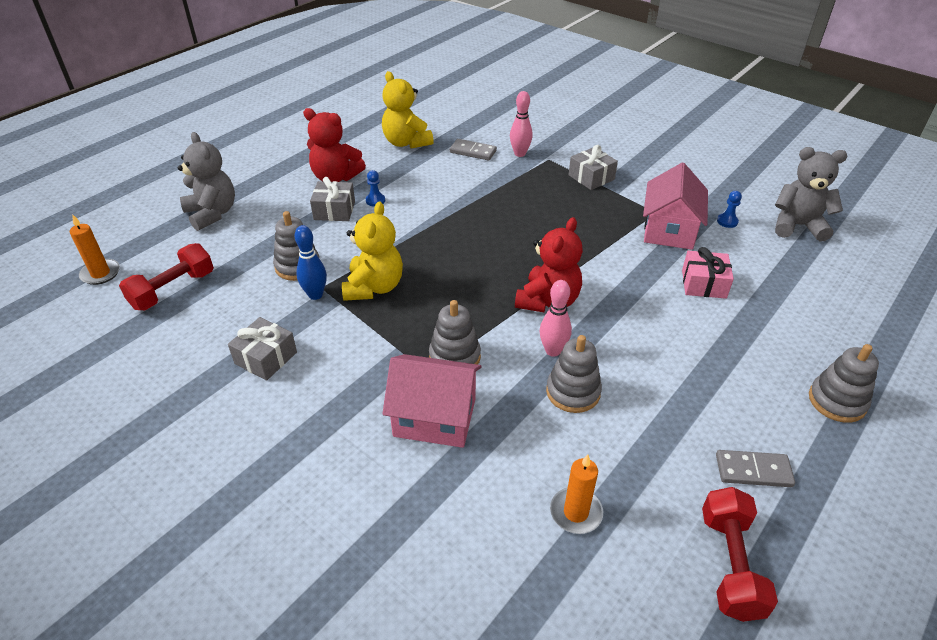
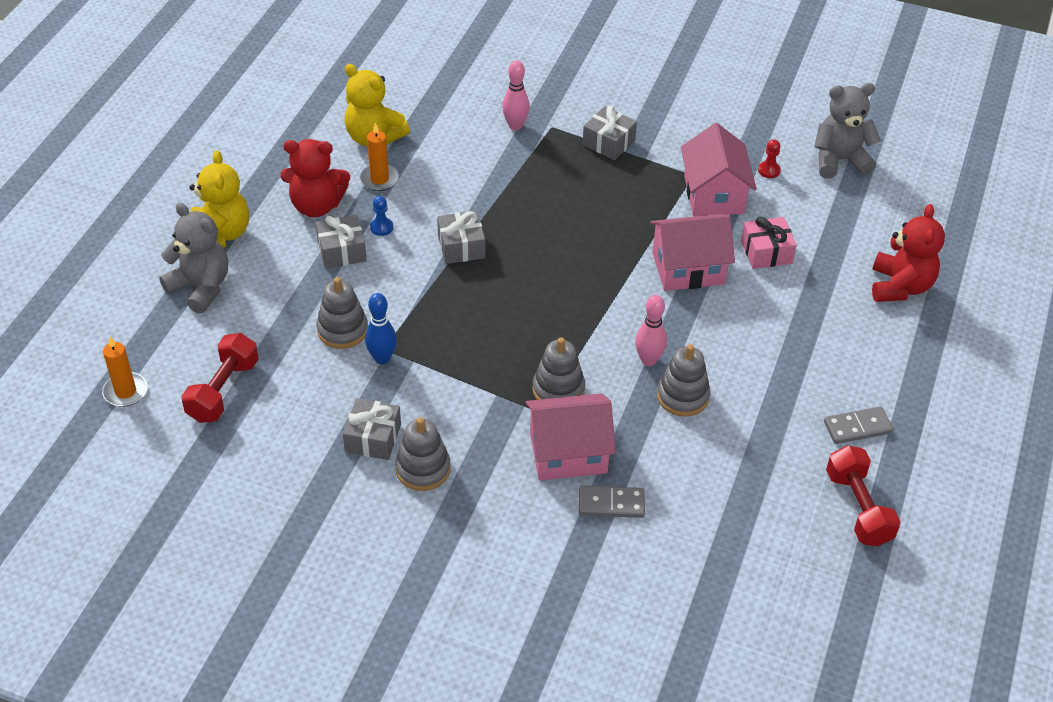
camera: 20 degrees left, 5 degrees up
yellow teddy bear [342,202,403,301] -> yellow teddy bear moved to [190,150,249,248]
grey domino [450,139,497,161] -> grey domino moved to [579,485,645,518]
red teddy bear [515,217,583,312] -> red teddy bear moved to [872,204,945,302]
orange candle [550,454,603,534] -> orange candle moved to [360,123,399,191]
blue pawn [717,191,742,228] -> red pawn [758,139,781,178]
grey stacking toy [809,344,879,423] -> grey stacking toy moved to [395,417,451,491]
none -> grey gift [437,211,485,264]
none -> pink house [650,214,735,291]

